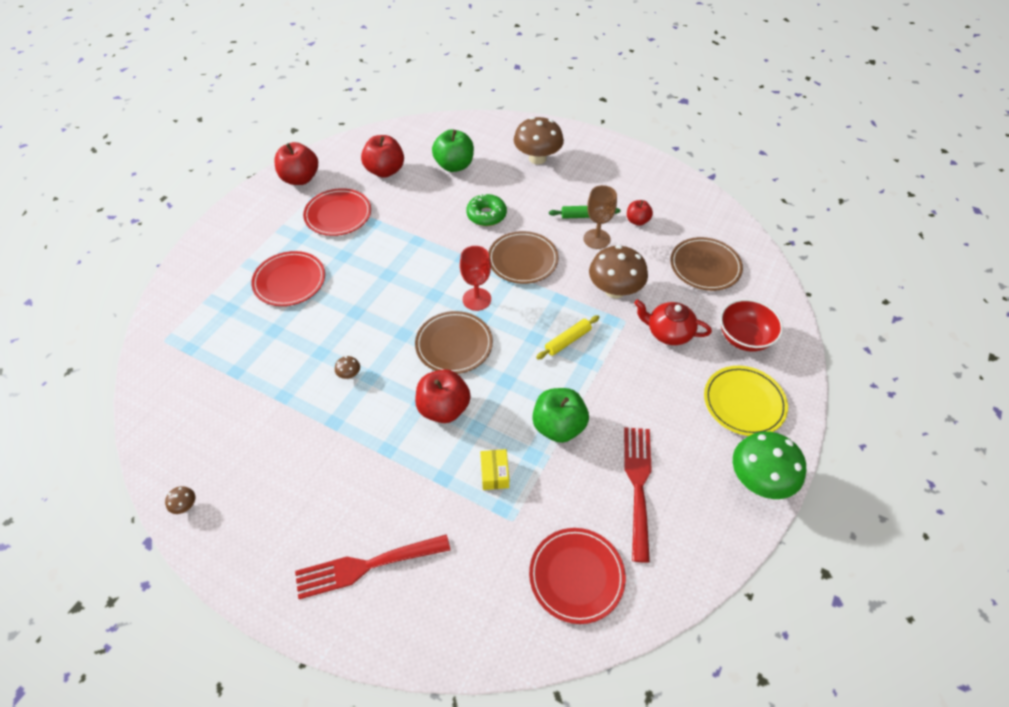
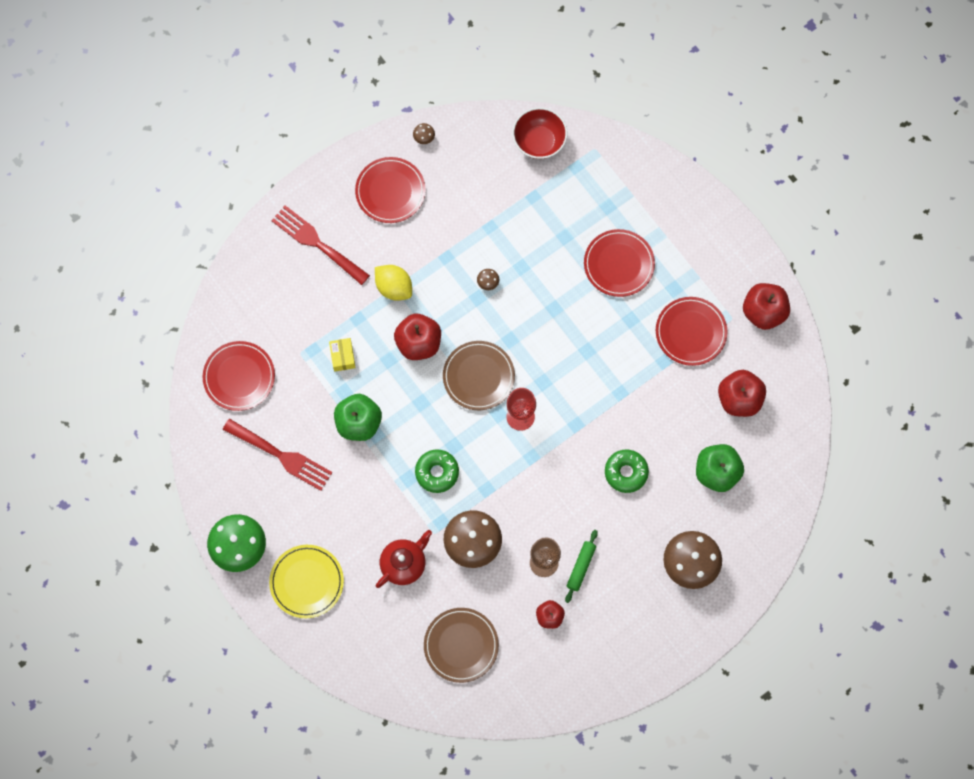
camera: 115 degrees right, 20 degrees up
red fork [295,534,450,599] -> red fork turned 60 degrees counterclockwise [271,205,370,285]
yellow box [480,449,509,490] -> yellow box turned 60 degrees clockwise [329,338,356,372]
brown plate [488,231,559,284] -> none
yellow rolling pin [536,315,600,359] -> green donut [415,450,459,493]
red bowl [720,299,783,352] -> red bowl moved to [512,107,567,159]
none -> red plate [355,157,426,223]
none -> yellow lemon [375,265,412,301]

